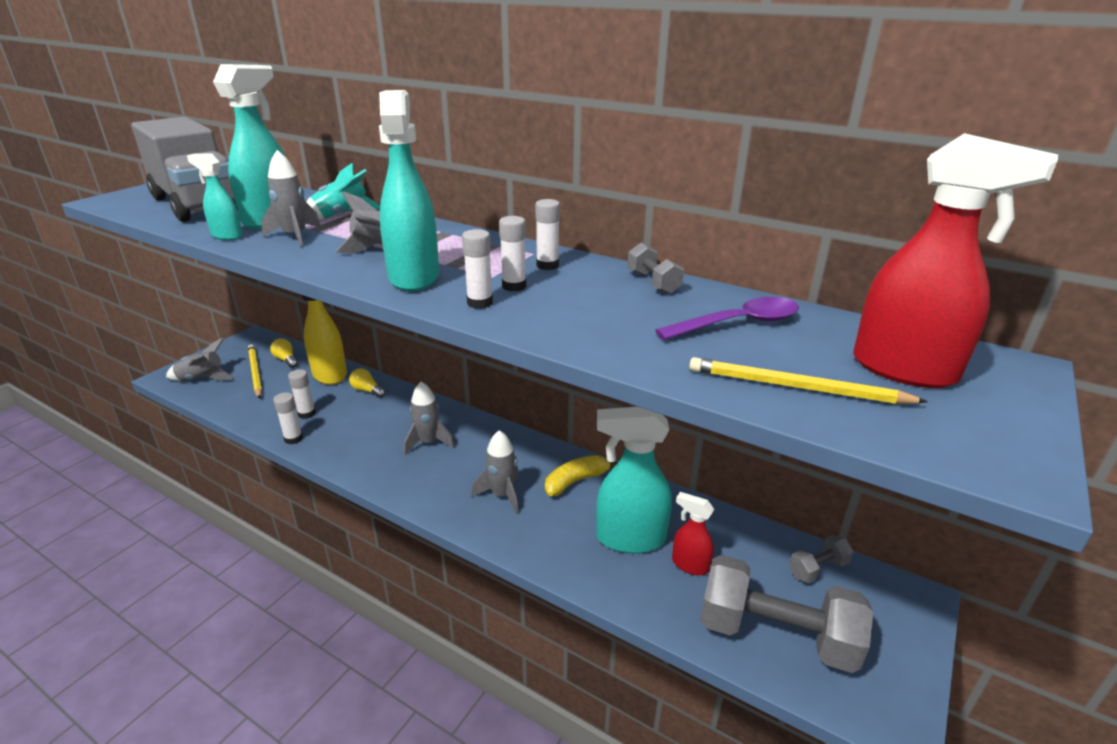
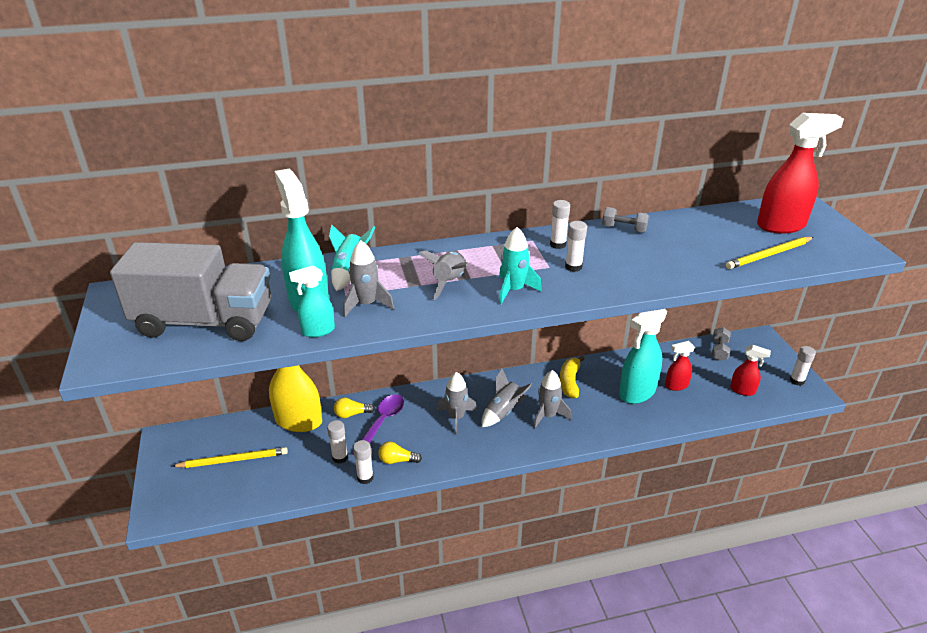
camera: 45 degrees left, 5 degrees up
grey rocket [166,338,234,381] -> grey rocket moved to [482,369,532,427]
yellow pencil [248,345,262,399] -> yellow pencil turned 150 degrees clockwise [172,447,288,468]
yellow light bulb [270,339,298,368] -> yellow light bulb moved to [378,441,422,464]
turquoise spray bottle [379,90,439,292] -> turquoise rocket [499,227,542,305]
white glue stick [462,229,493,309] -> white glue stick moved to [790,346,816,386]
purple spoon [655,297,799,340] -> purple spoon moved to [352,394,404,455]
grey dumbbell [700,555,873,673] -> red spray bottle [730,345,771,396]

